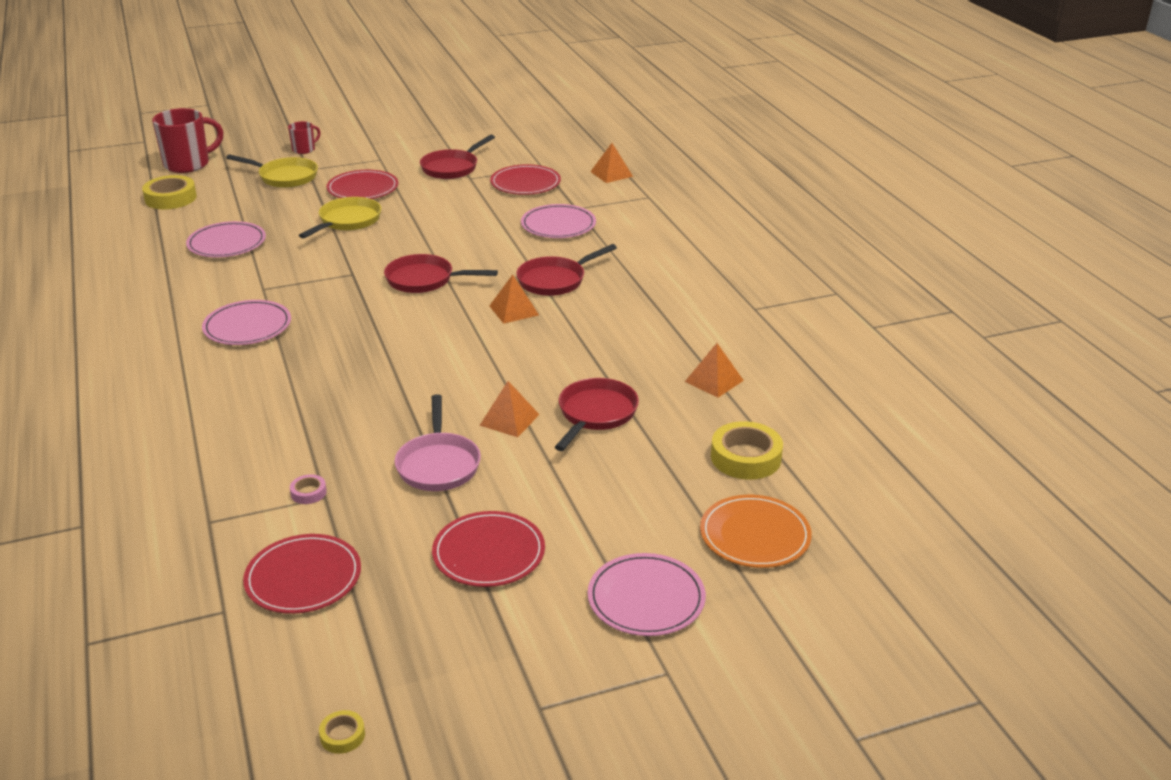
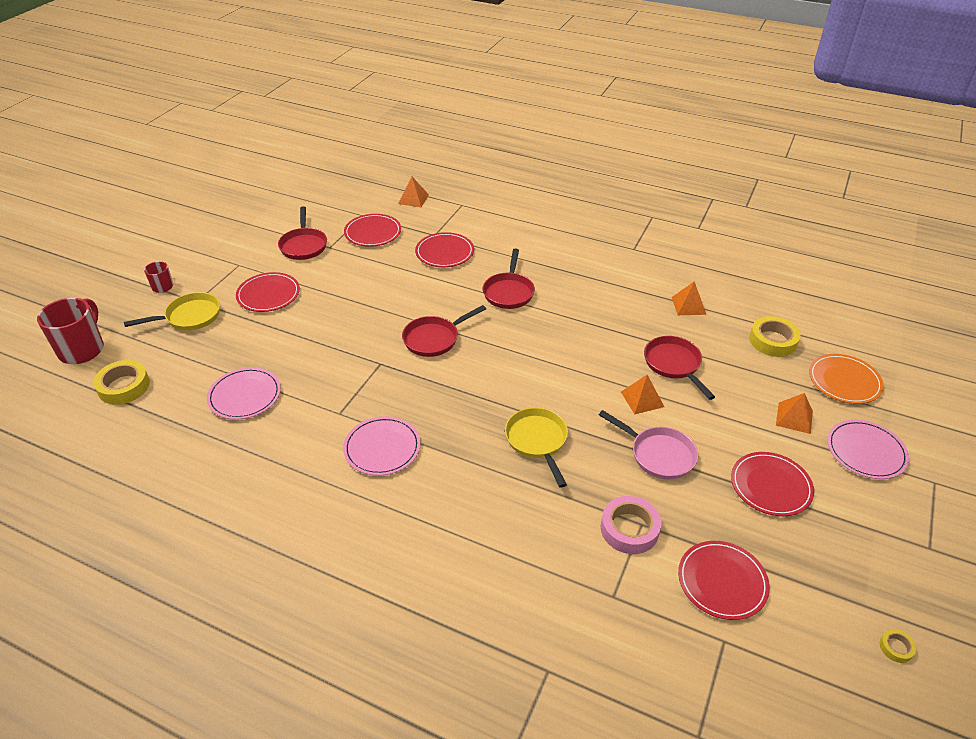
camera: 45 degrees left, 10 degrees up
pink tape [290,474,327,504] -> pink tape [601,496,662,554], size x2.08
yellow pan [299,197,381,238] -> yellow pan moved to [505,407,568,488]
orange pyramid [490,275,539,324] -> orange pyramid moved to [776,393,813,434]
pink plate [521,204,596,238] -> red plate [415,232,474,267]

